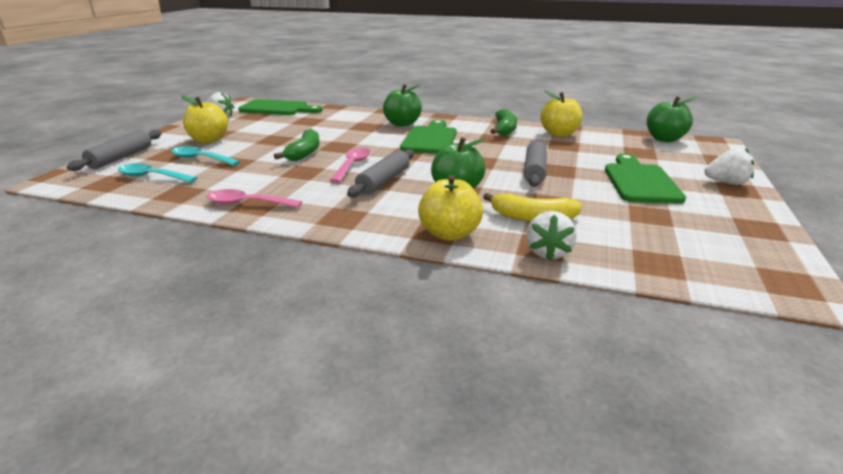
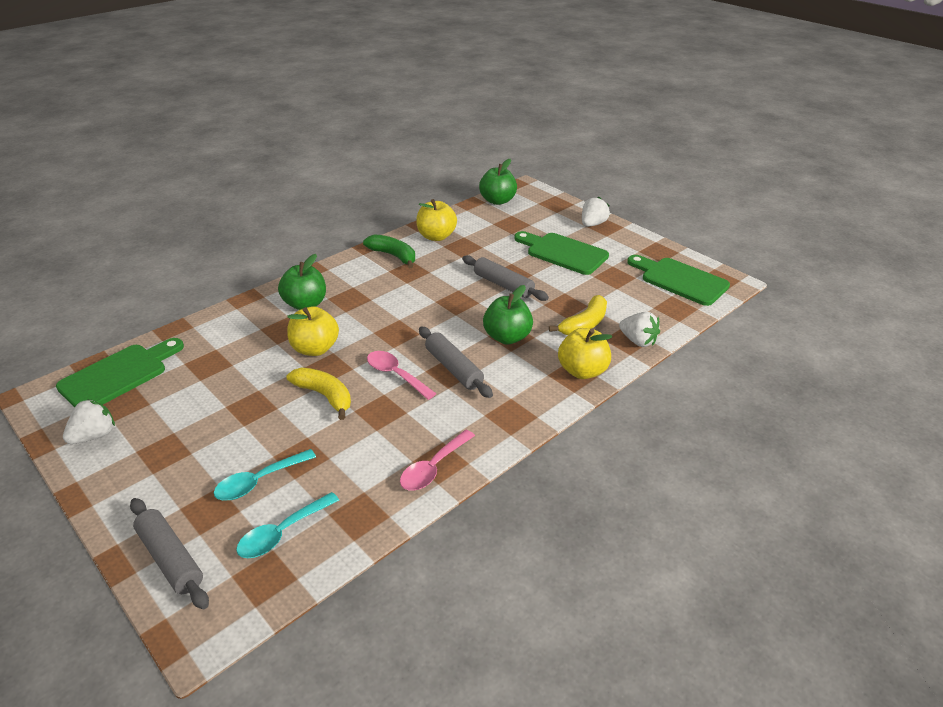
camera: 60 degrees left, 10 degrees up
yellow apple [181,95,228,143] -> yellow apple moved to [287,306,339,356]
green banana [274,129,320,161] -> yellow banana [287,367,351,420]
green cutting board [400,120,457,154] -> green cutting board moved to [627,255,730,306]

